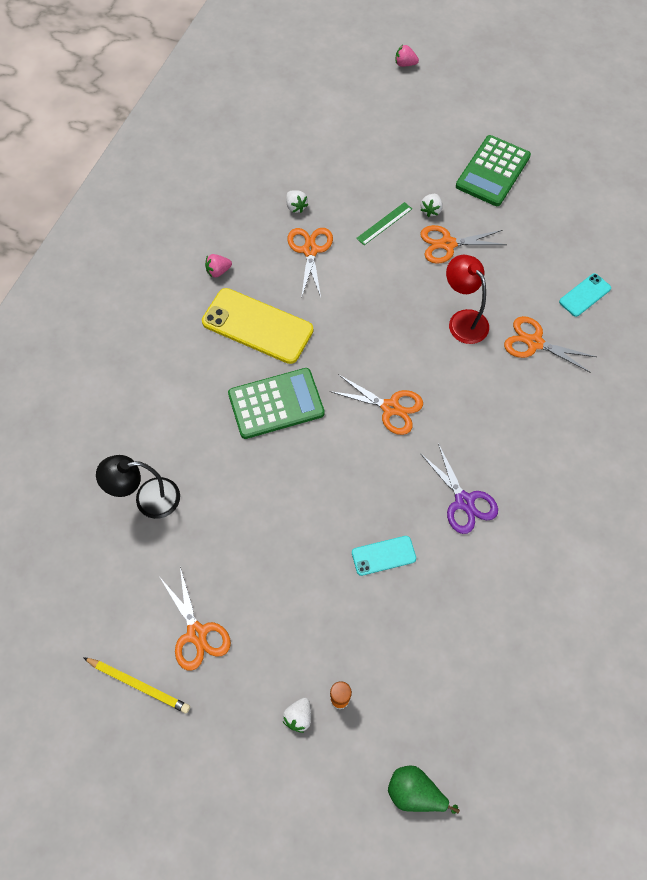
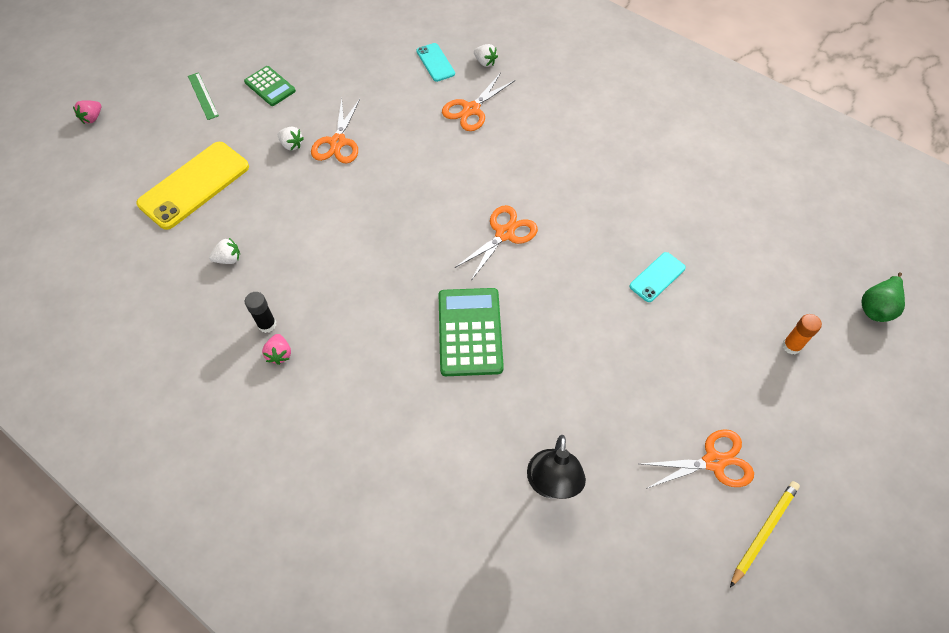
camera: 75 degrees left, 5 degrees down
yellow phone [202,288,313,364] -> yellow phone moved to [136,142,249,230]
white strawberry [282,698,311,733] -> white strawberry moved to [474,44,498,67]
orange scissors [287,228,333,298] -> none
turquoise phone [352,536,416,576] -> turquoise phone turned 45 degrees clockwise [629,252,686,302]
green ruler [356,202,412,245] -> green ruler moved to [188,72,219,120]
purple scissors [420,443,498,534] -> none
red lamp [446,255,489,344] -> none
green calculator [456,135,531,206] -> green calculator [244,66,296,106], size x0.61
none -> black glue stick [245,292,276,333]

